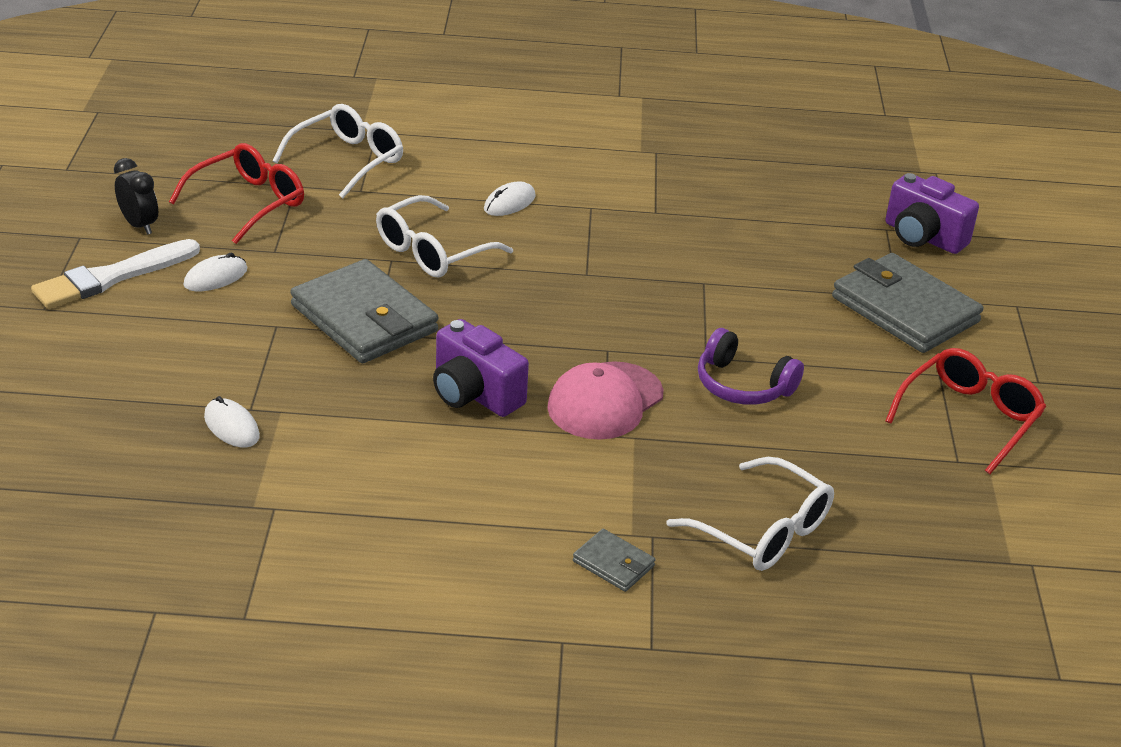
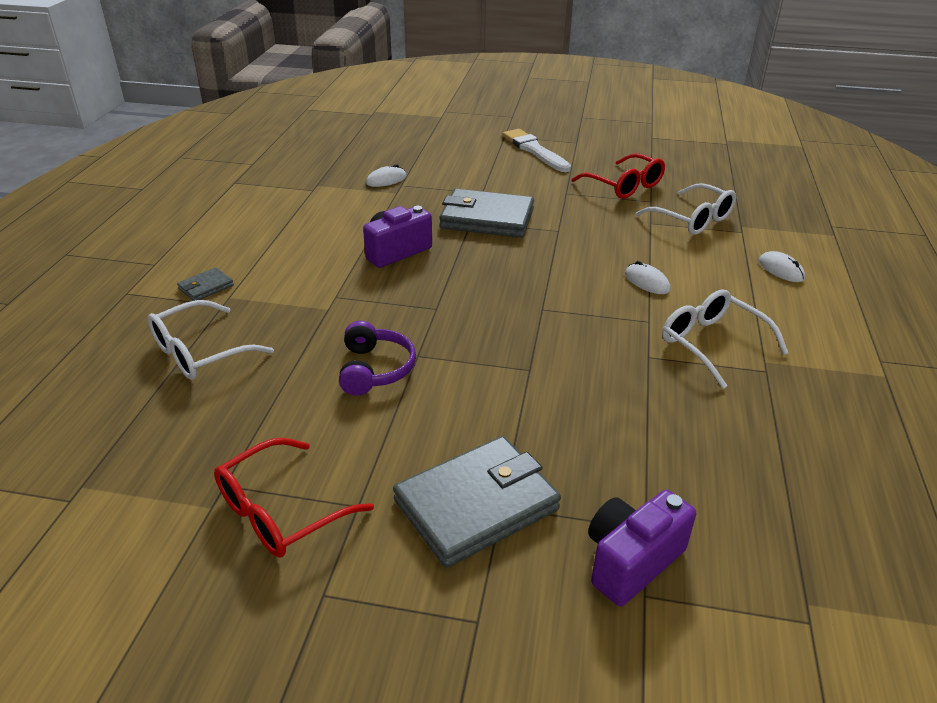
camera: 100 degrees right, 0 degrees up
black clock [114,158,158,235] -> none
white mouse [183,253,247,291] -> white mouse moved to [759,251,805,282]
grey wallet [290,259,439,363] -> grey wallet turned 45 degrees clockwise [439,188,534,238]
white glasses [376,195,513,278] -> white glasses moved to [662,289,788,389]
pink cap [547,361,664,440] -> none
purple headphones [698,328,804,405] -> purple headphones turned 135 degrees clockwise [339,321,416,396]
red glasses [885,348,1046,474] -> red glasses turned 90 degrees clockwise [214,438,374,558]

